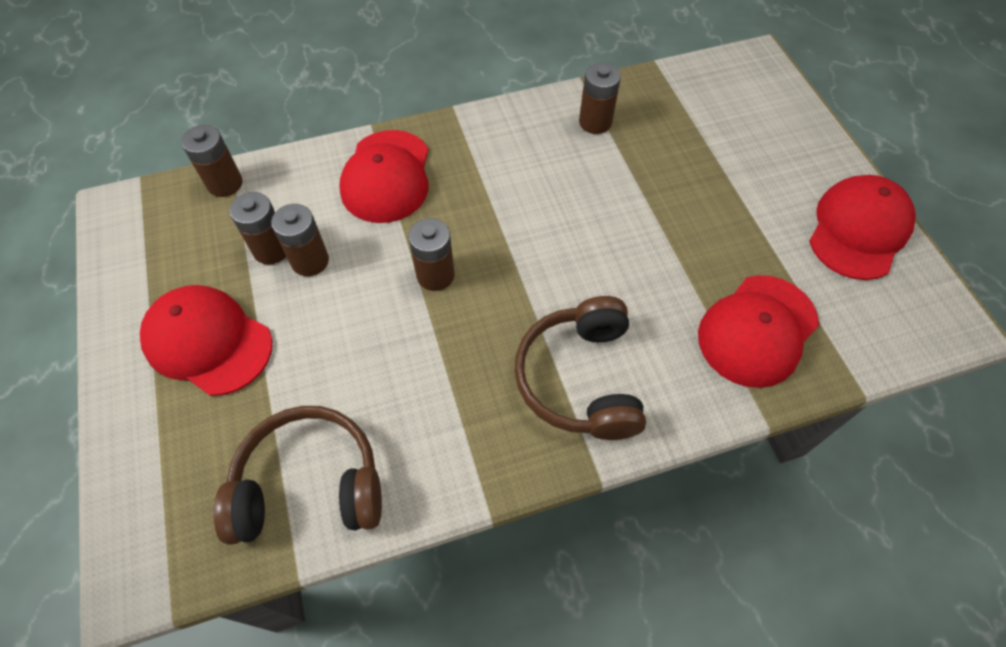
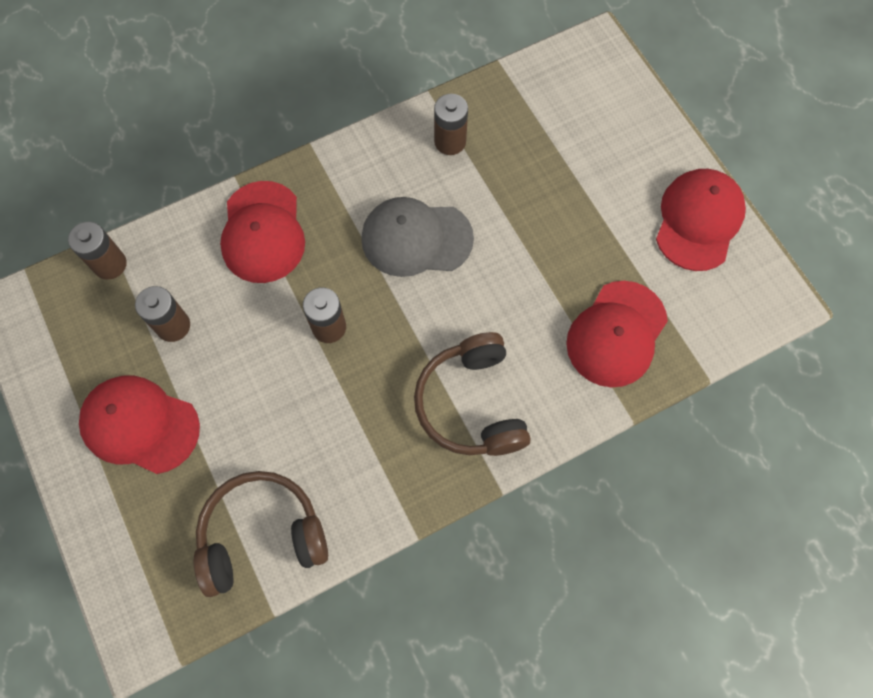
camera: 10 degrees left, 10 degrees up
brown battery [271,204,329,276] -> none
none -> grey cap [362,197,474,277]

